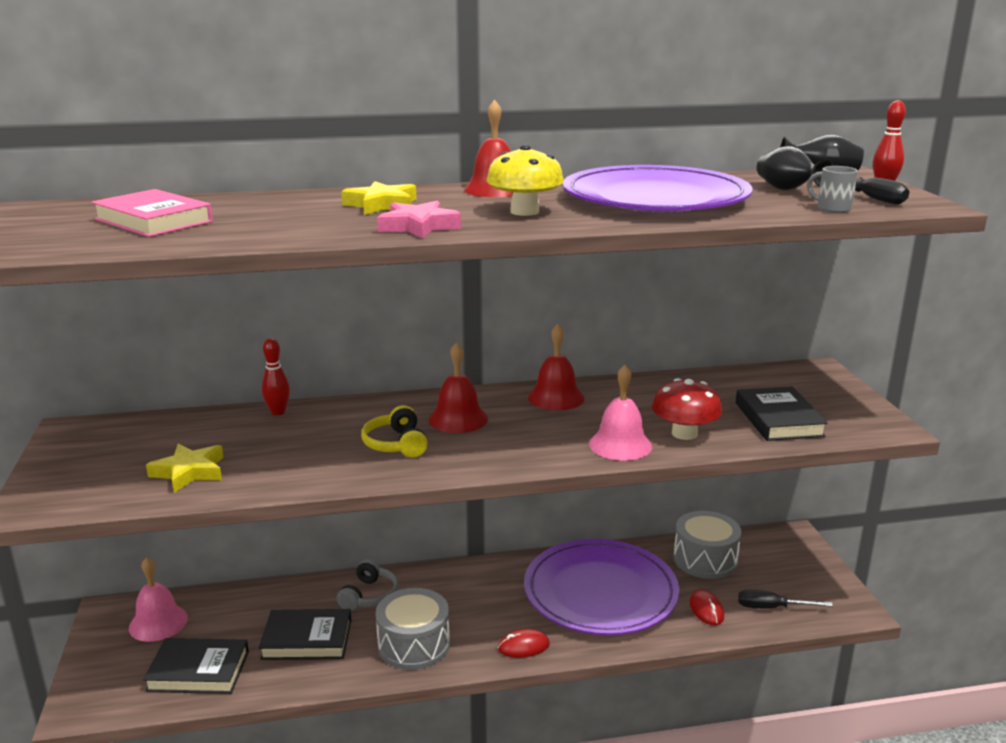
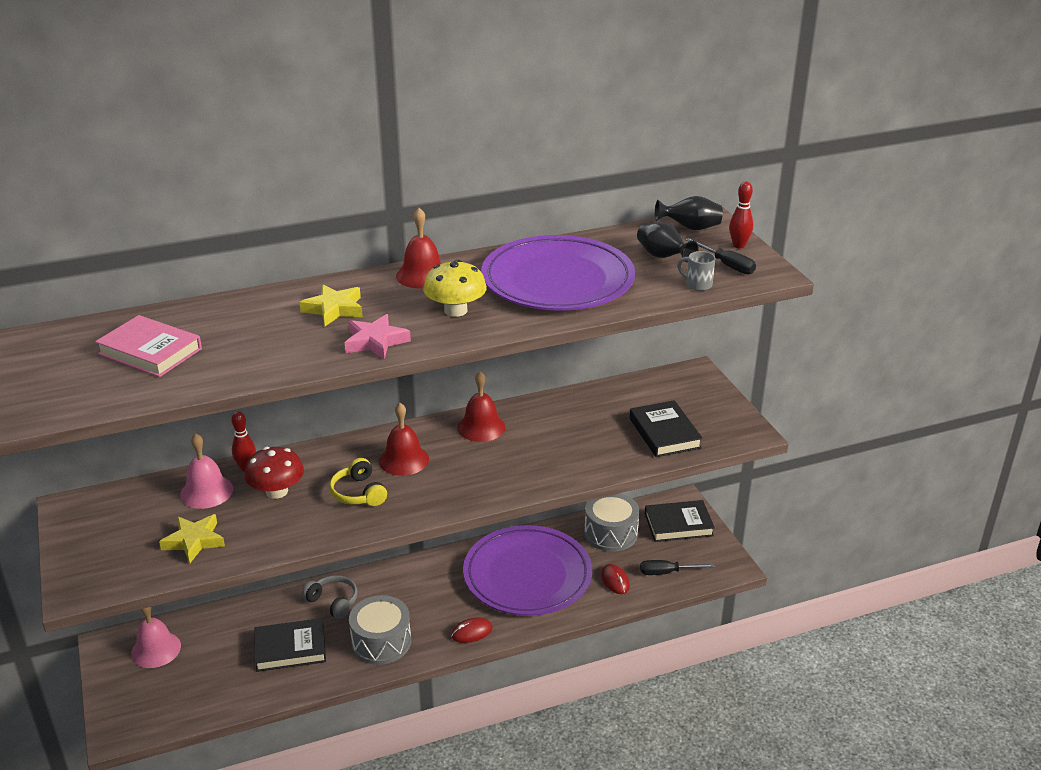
camera: 10 degrees left, 10 degrees up
black book [143,638,249,694] -> black book moved to [645,500,715,542]
grey headphones [337,559,398,611] -> grey headphones turned 60 degrees counterclockwise [302,575,358,619]
pink bell [589,365,652,460] -> pink bell moved to [180,433,233,509]
red mushroom [652,378,722,440] -> red mushroom moved to [244,447,304,499]

